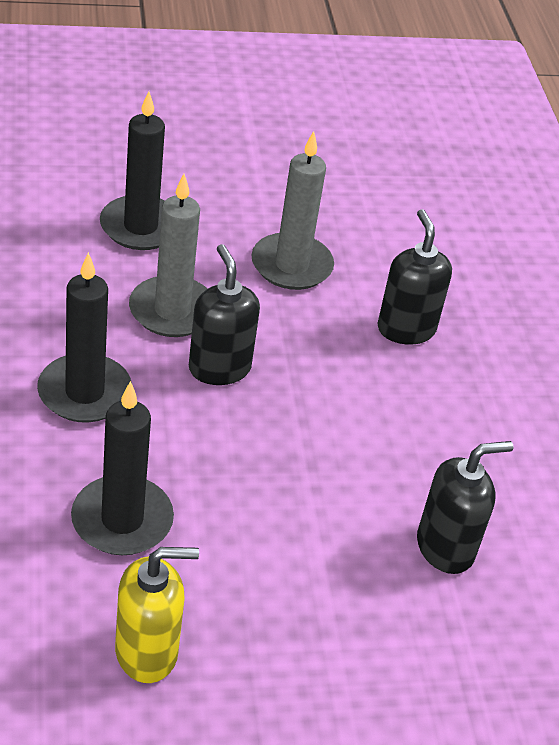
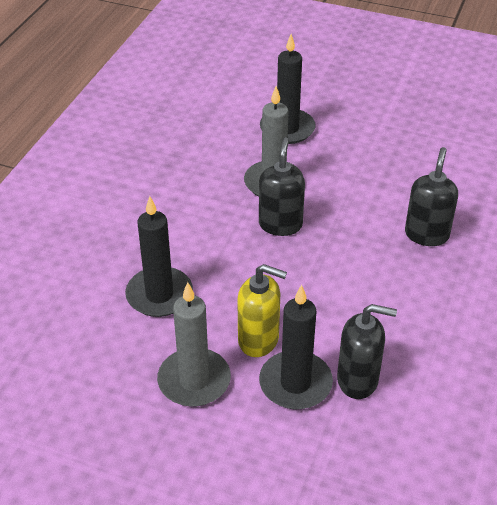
camera: 35 degrees right, 0 degrees up
black candle [37,252,132,423] -> black candle moved to [259,285,333,409]
yellow soap dispenser [115,547,199,683] -> yellow soap dispenser moved to [238,264,287,357]
grey candle [251,131,334,290] -> grey candle moved to [157,282,231,407]

